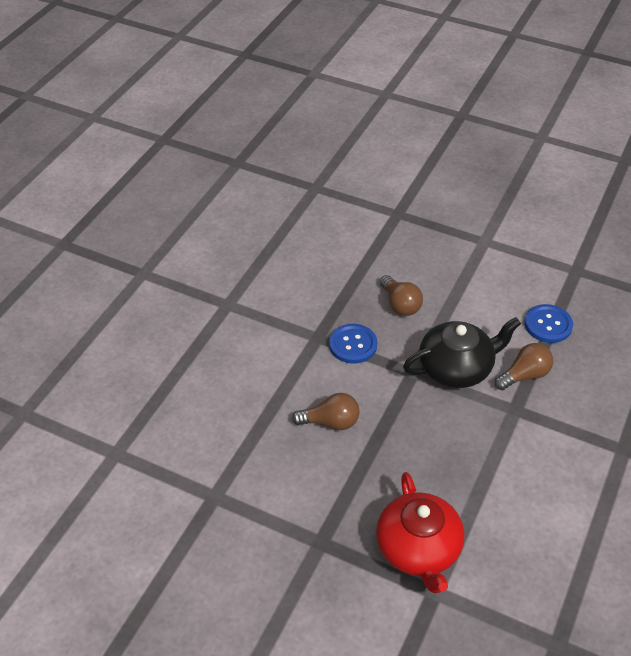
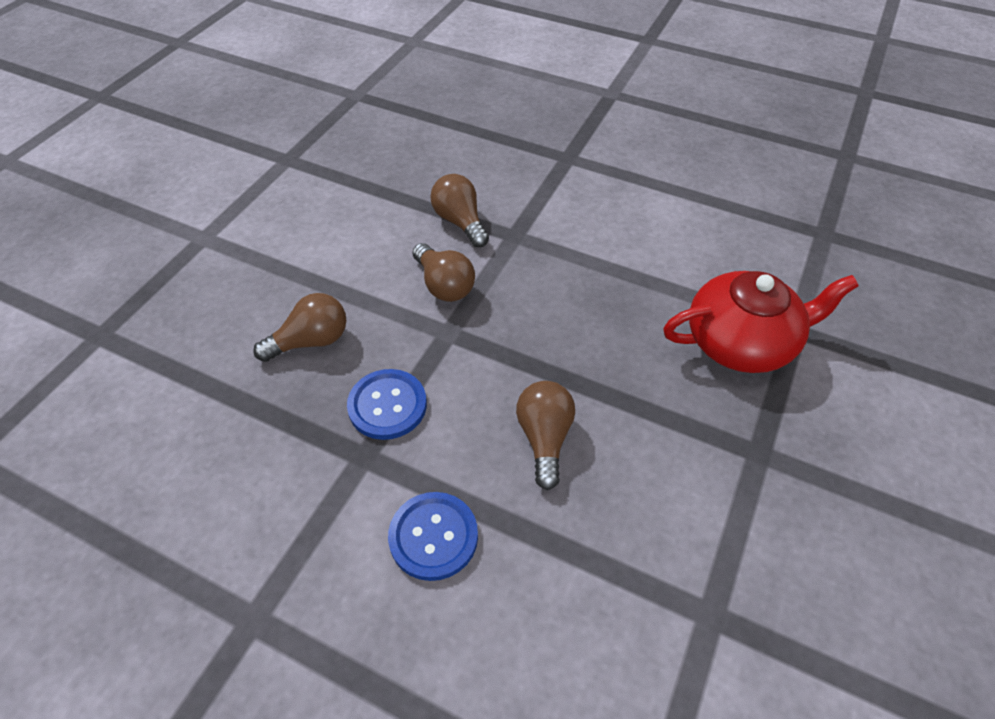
camera: 90 degrees left, 5 degrees up
black teapot [403,317,521,388] -> brown light bulb [413,243,475,302]
blue button [524,304,573,343] -> blue button moved to [388,492,478,581]

